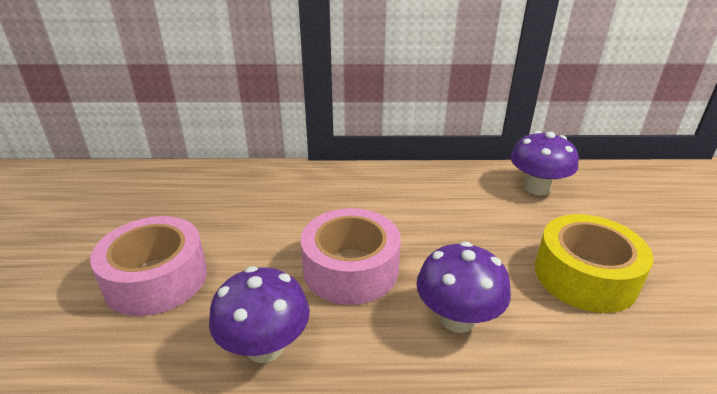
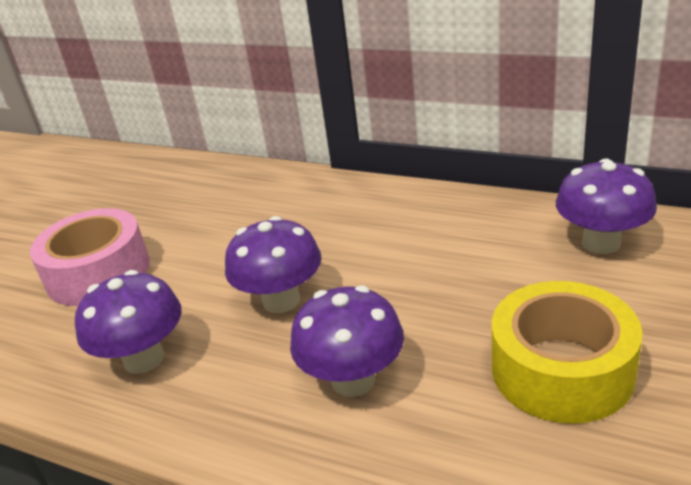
camera: 30 degrees right, 0 degrees up
pink tape [301,208,401,305] -> purple mushroom [225,216,322,313]

